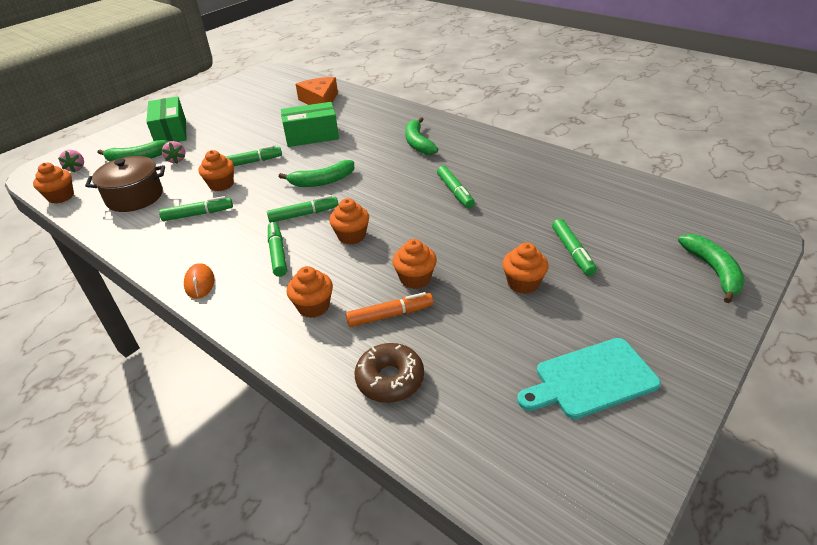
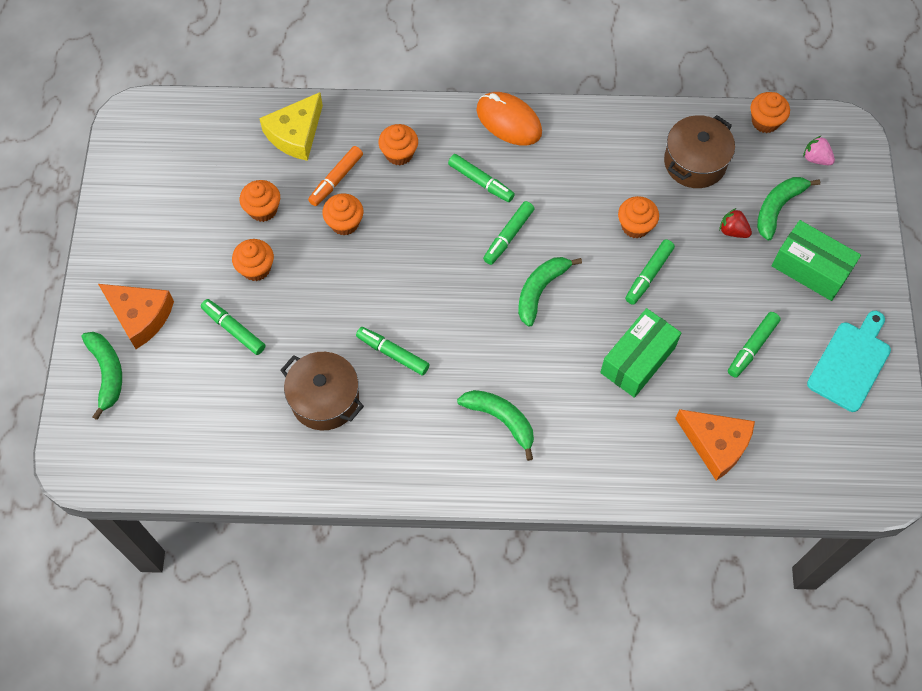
camera: 140 degrees right, 25 degrees up
green marker [159,196,233,221] -> green marker moved to [728,312,781,378]
pink strawberry [162,141,185,164] -> red strawberry [719,208,752,238]
orange mouse [184,263,215,299] -> orange mouse [476,92,542,145], size x1.72
orange cupcake [329,198,369,245] -> orange cupcake moved to [240,180,280,222]
brown donut [355,343,424,403] -> yellow cheese [259,92,323,161]
turquoise cutting board [517,338,661,419] -> turquoise cutting board moved to [807,311,891,412]
green banana [678,234,745,303] -> green banana turned 150 degrees counterclockwise [82,332,122,420]
none -> orange cheese [98,284,174,349]
none -> brown pot [281,352,364,431]

